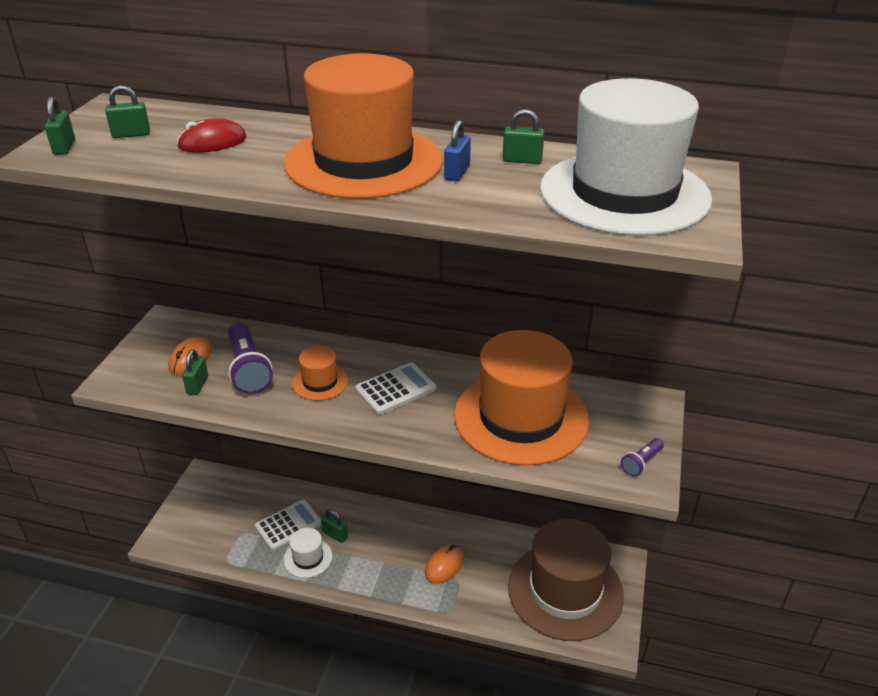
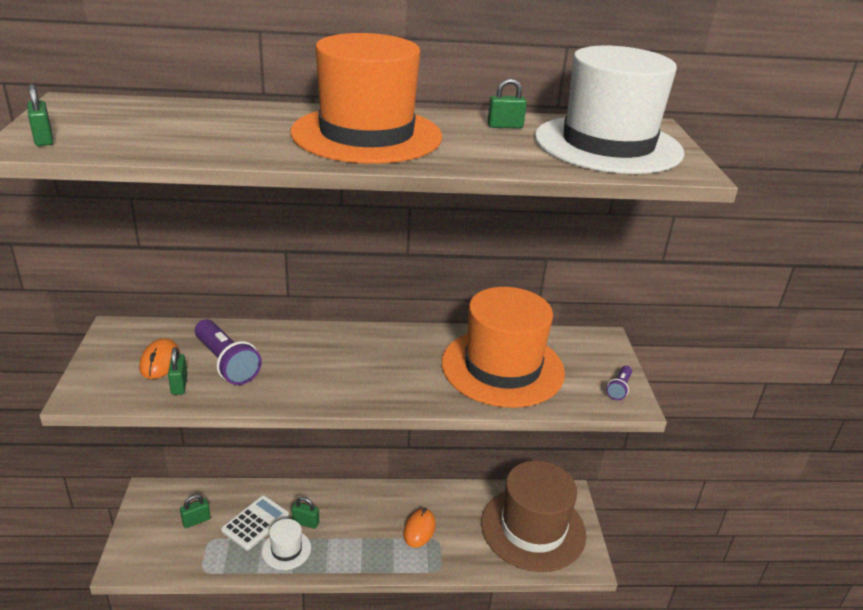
camera: 20 degrees left, 5 degrees down
green padlock [105,85,150,138] -> green padlock moved to [180,494,211,528]
red mouse [177,118,246,152] -> none
orange hat [292,346,348,401] -> none
white calculator [355,362,436,415] -> none
blue padlock [444,120,471,181] -> none

